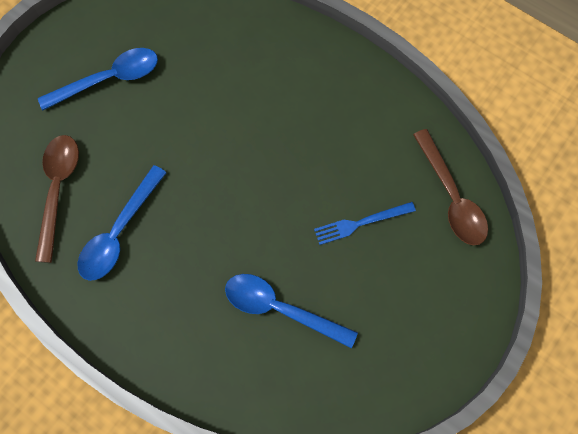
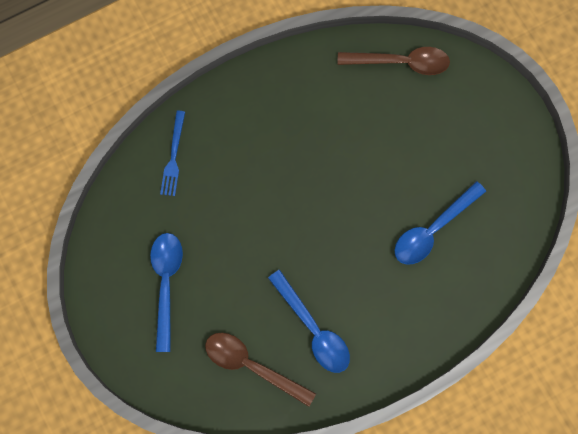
camera: 65 degrees left, 5 degrees up
blue fork [314,202,416,245] -> blue fork moved to [160,111,185,196]

